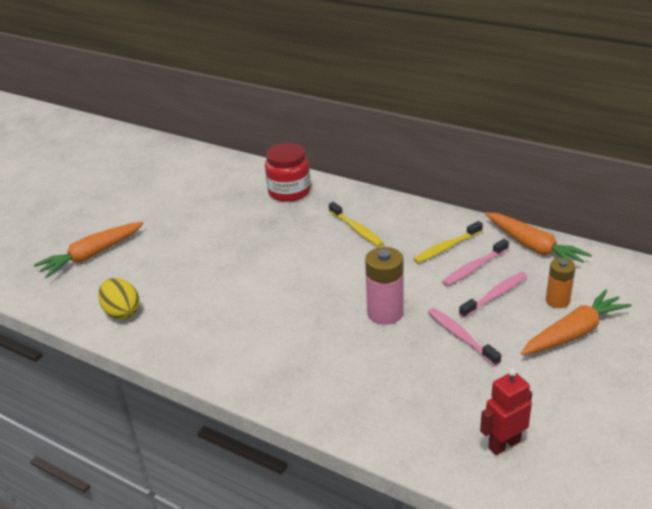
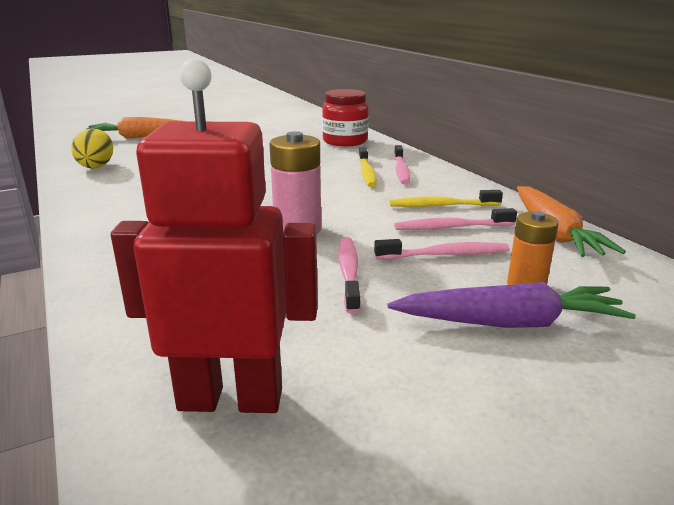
camera: 30 degrees right, 10 degrees down
red robot [480,368,532,455] -> red robot [111,59,318,413], size x1.72
orange carrot [521,289,632,355] -> purple carrot [388,282,636,328]
none -> pink toothbrush [394,145,410,185]

